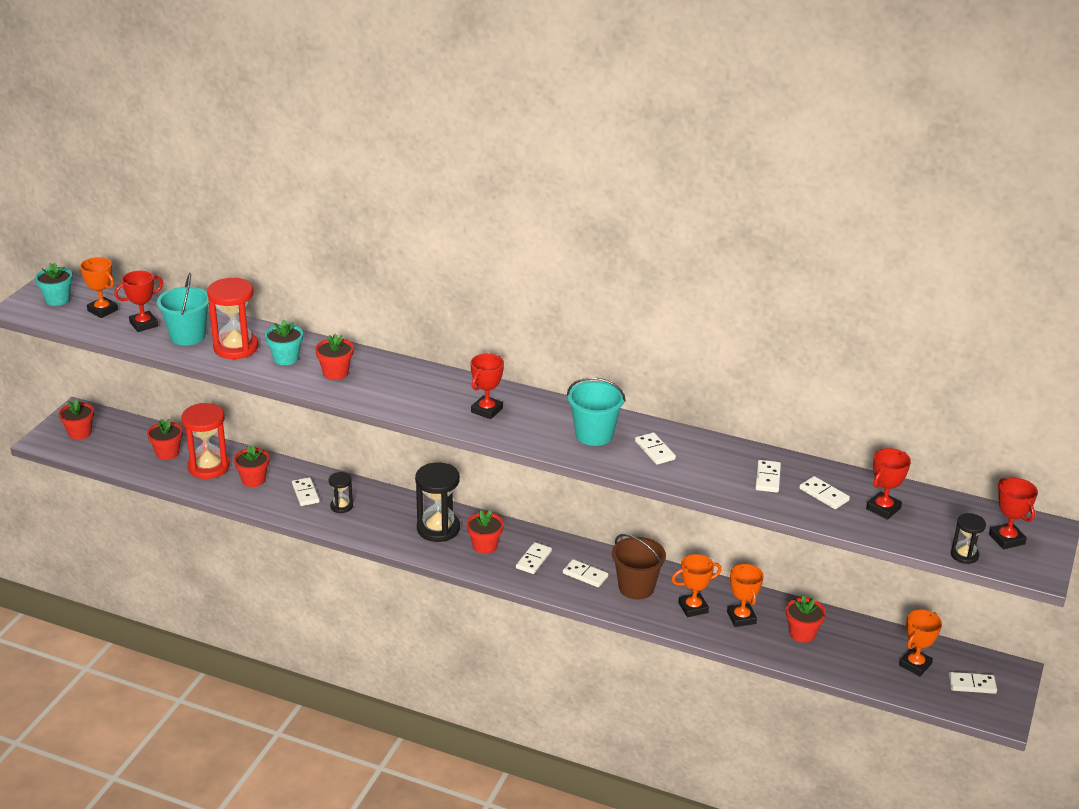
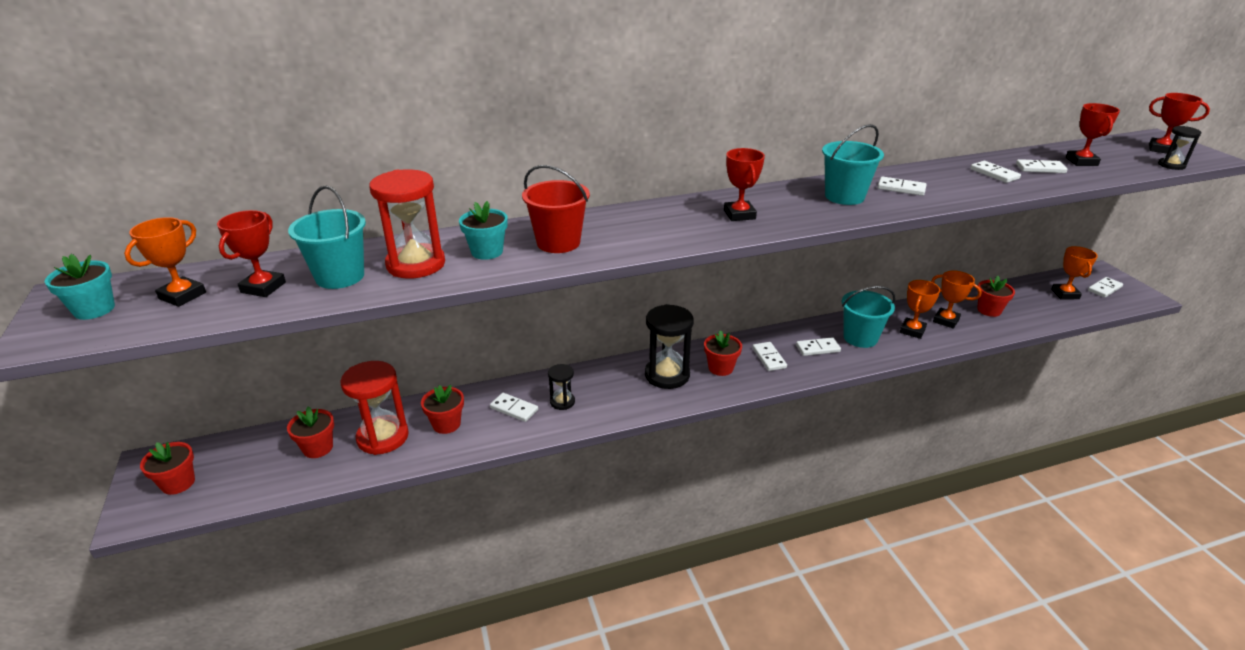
camera: 40 degrees left, 0 degrees up
orange trophy [80,257,118,318] -> orange trophy turned 60 degrees counterclockwise [124,217,206,307]
red flower pot [315,334,354,380] -> red bucket [522,165,590,253]
brown bucket [612,534,666,600] -> turquoise bucket [842,286,895,348]

